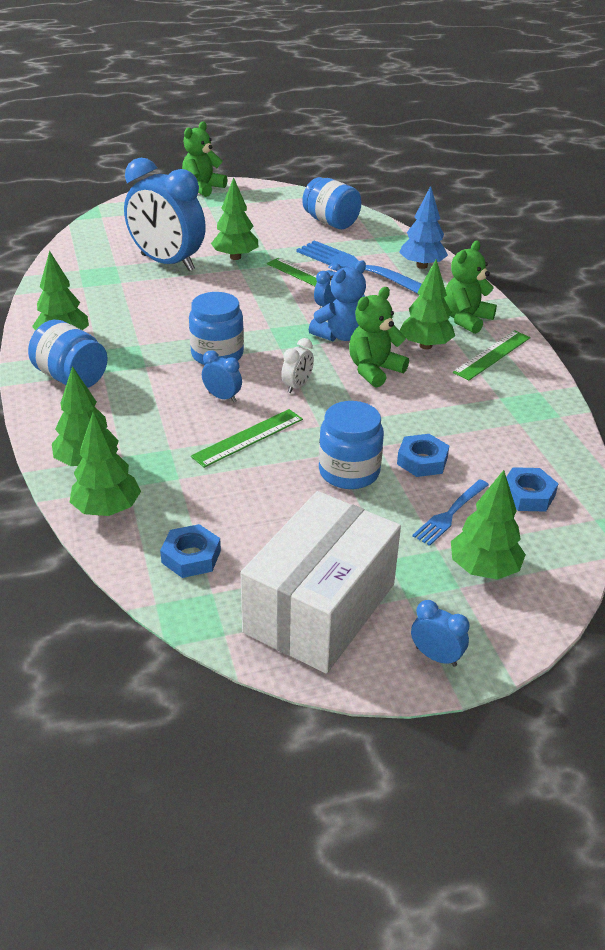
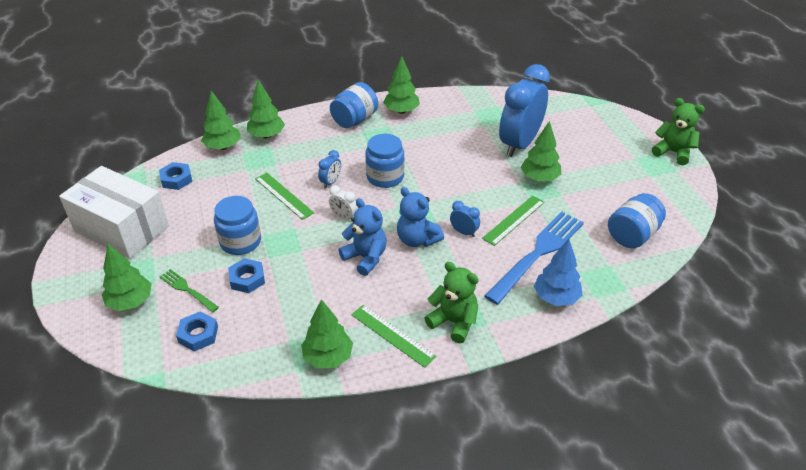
camera: 90 degrees right, 5 degrees up
green teddy bear [349,287,409,388] -> blue teddy bear [338,198,387,276]
green tree [400,259,455,349] -> green tree moved to [301,299,353,369]
blue clock [411,600,469,667] -> none
blue fork [412,479,489,546] -> green fork [159,269,219,312]

